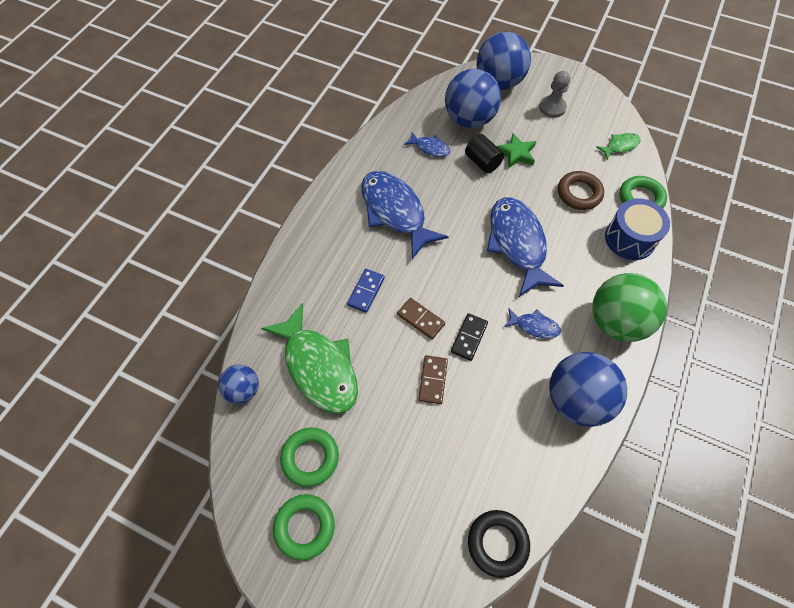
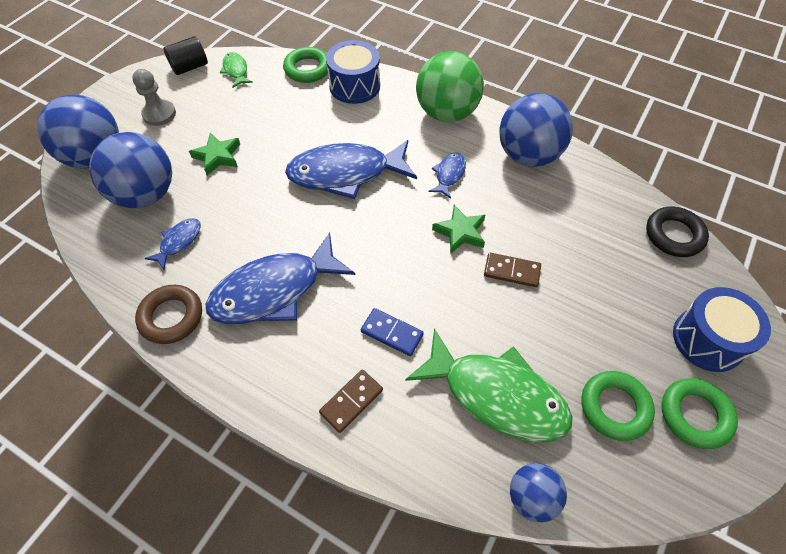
camera: 85 degrees left, 5 degrees down
green fish [261,303,358,414] -> green fish turned 60 degrees clockwise [405,328,572,442]
brown domino [397,298,445,339] -> brown domino moved to [319,369,383,433]
black domino [451,313,488,361] -> green star [432,205,485,254]
black cylinder [465,134,504,173] -> black cylinder moved to [163,36,208,75]
brown ring [558,171,604,210] -> brown ring moved to [135,285,202,344]
none -> blue drum [673,287,771,372]

